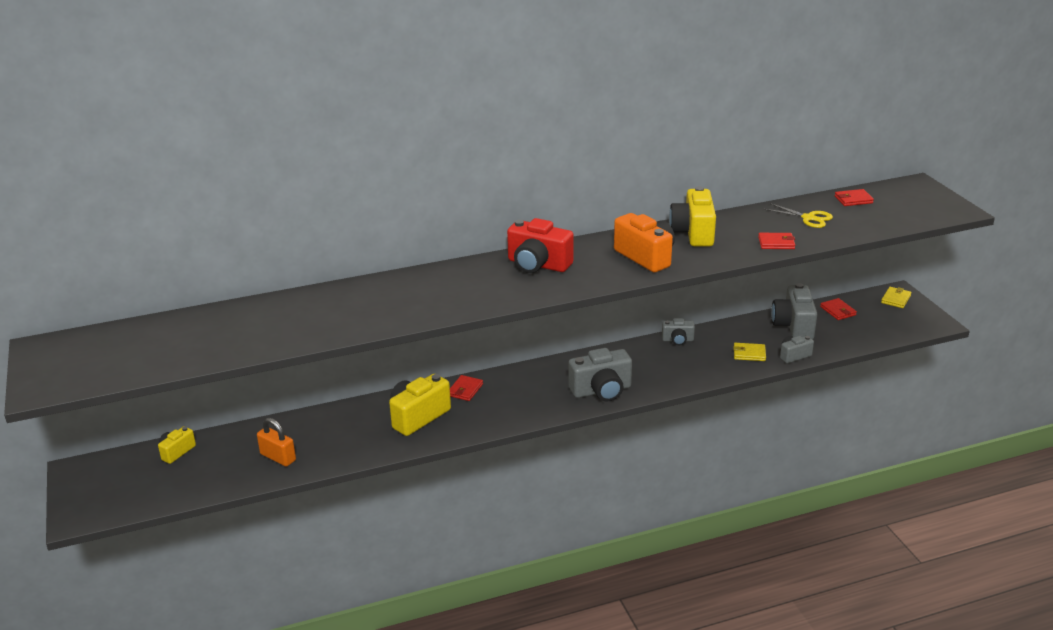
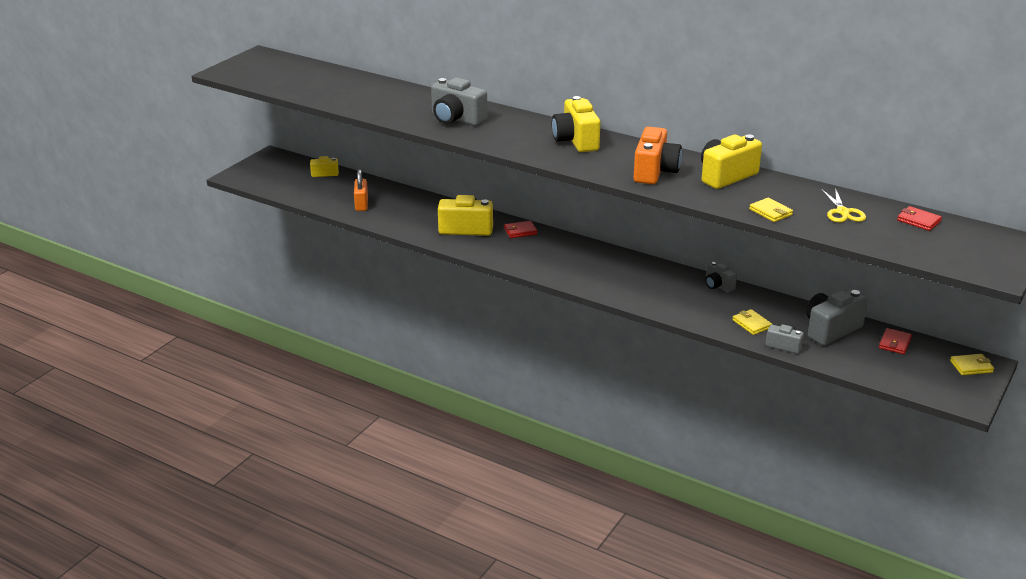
camera: 50 degrees right, 0 degrees up
red camera [507,218,574,273] -> yellow camera [552,96,600,152]
grey camera [569,348,632,401] -> grey camera moved to [431,77,487,126]
red wallet [758,233,795,249] -> yellow wallet [749,198,793,222]

